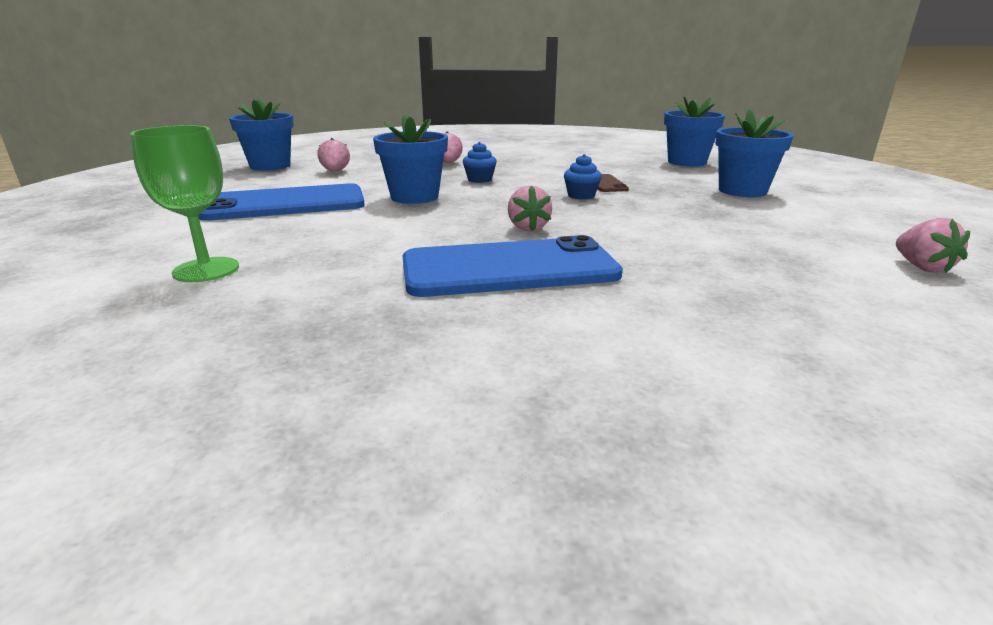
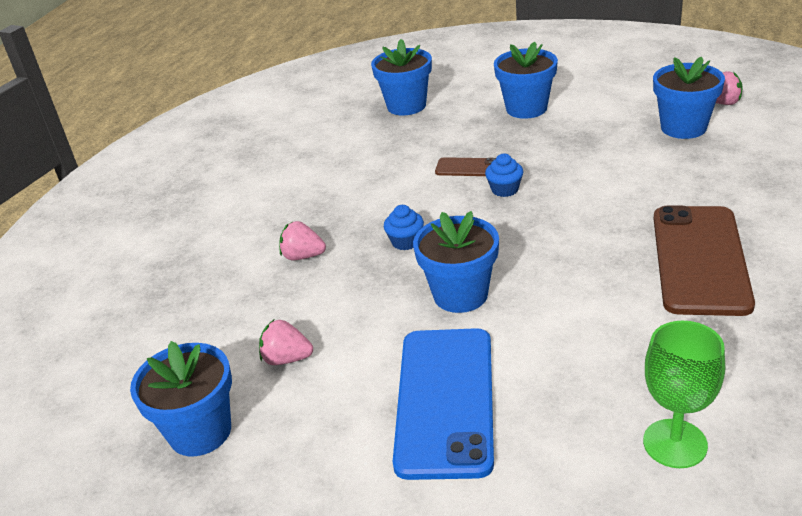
camera: 65 degrees left, 10 degrees up
blue phone [403,235,623,297] -> brown phone [654,206,755,316]
pink strawberry [508,186,552,232] -> none
none -> blue flower pot [653,57,725,139]

